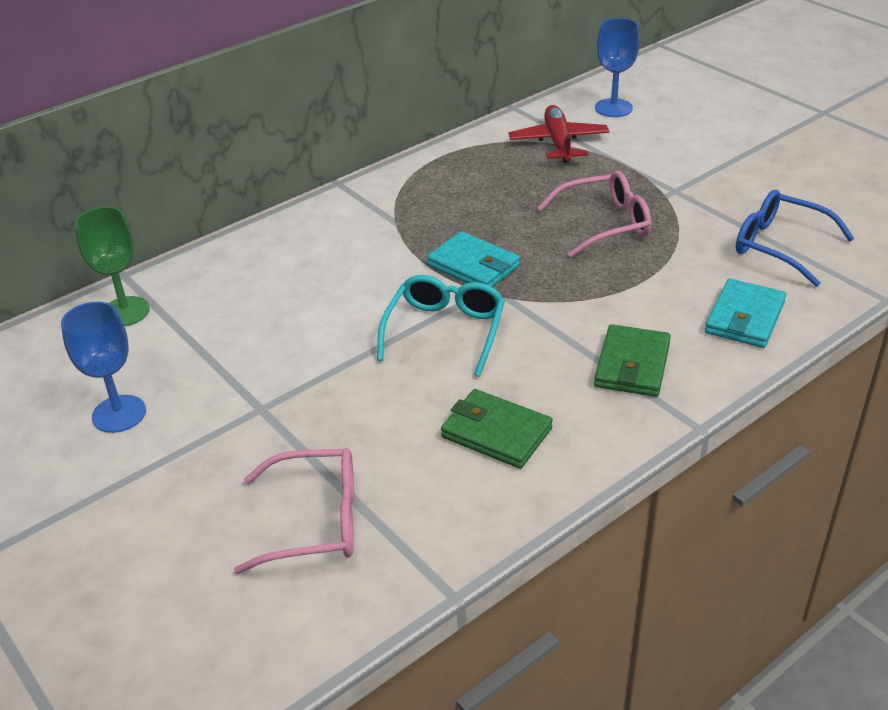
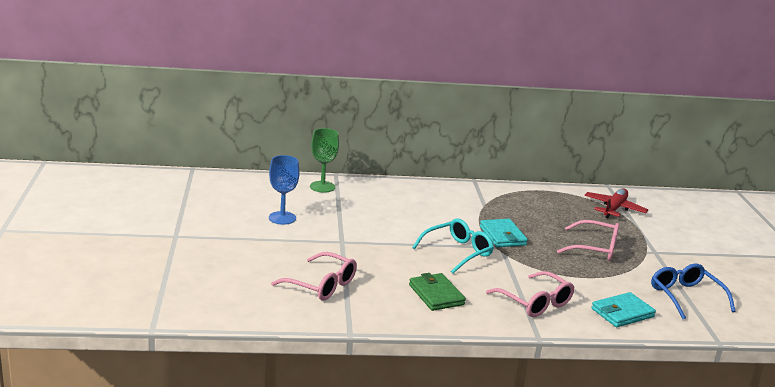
camera: 30 degrees right, 15 degrees down
green wallet [594,324,671,397] -> pink glasses [486,271,575,317]
blue goblet [595,18,640,117] -> none

